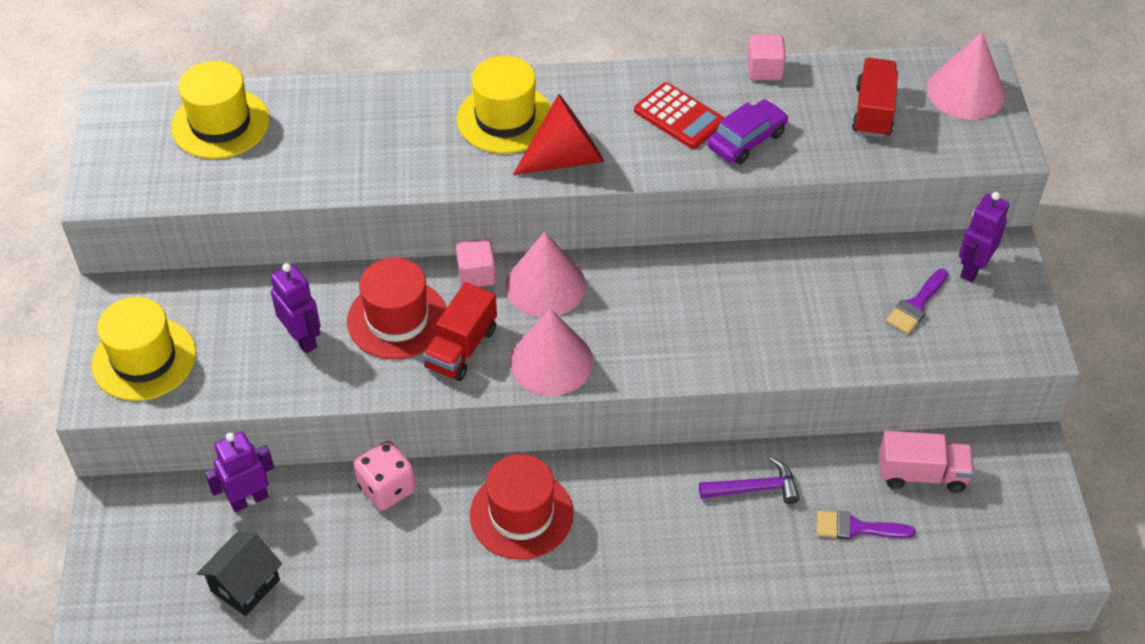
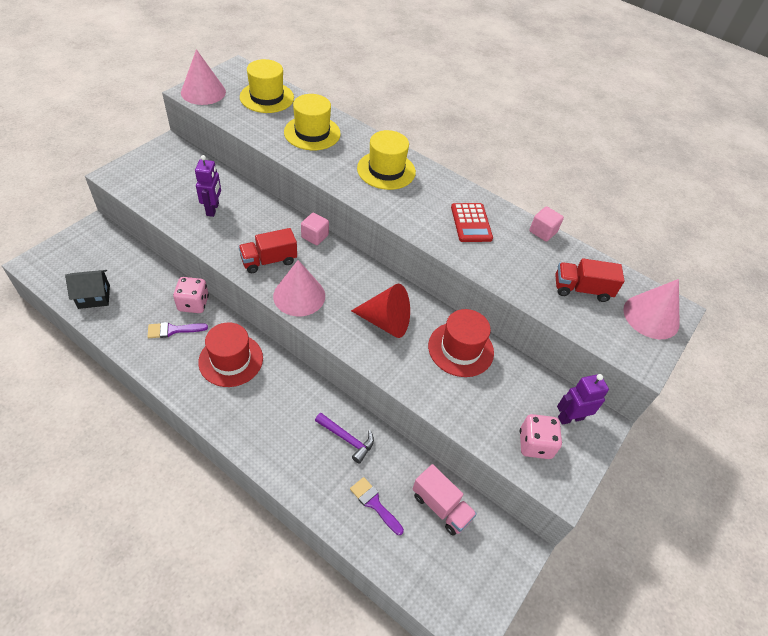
camera: 35 degrees right, 0 degrees up
yellow hat [92,297,196,401] -> yellow hat moved to [284,94,341,150]
purple robot [205,431,274,512] -> none
red hat [347,257,447,359] -> red hat moved to [428,309,494,377]
pink cone [506,232,586,317] -> pink cone moved to [181,49,226,105]
red cone [513,94,604,175] -> red cone moved to [351,283,410,338]
purple car [707,99,788,164] -> none
red truck [852,58,898,138] -> red truck turned 135 degrees counterclockwise [555,258,624,302]
purple brush [886,269,948,334] -> purple brush moved to [148,322,208,338]
none -> pink dice [520,414,562,459]

